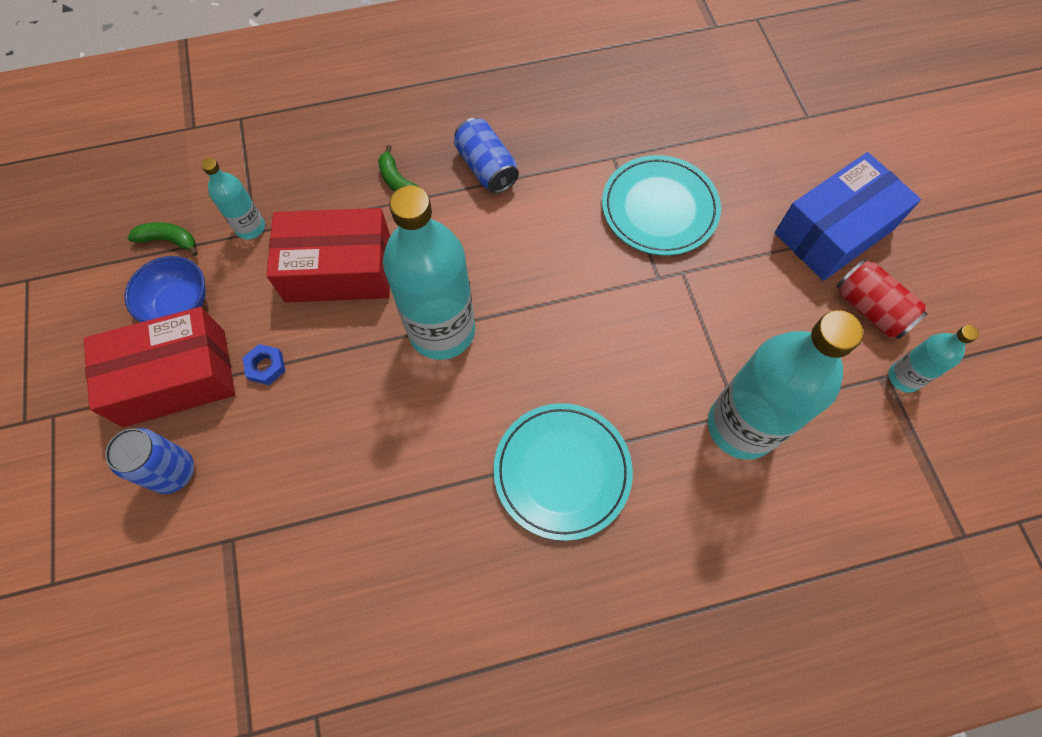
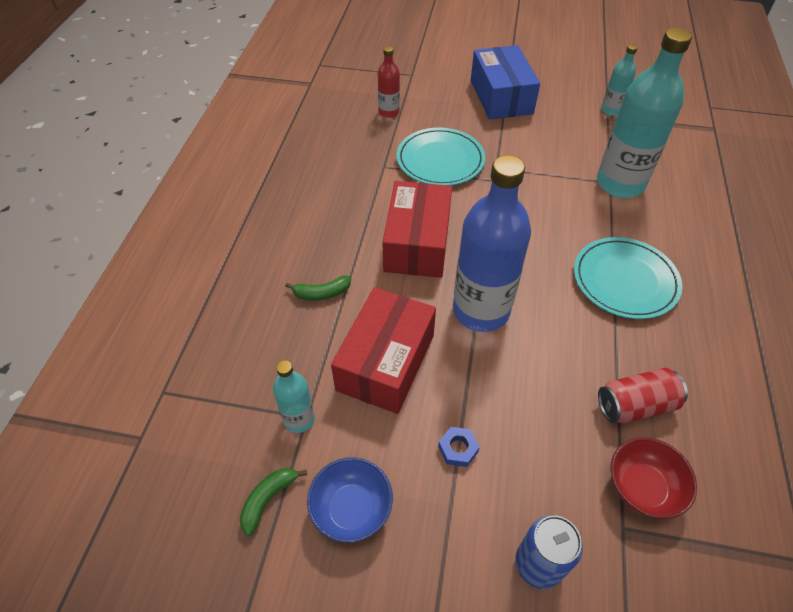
camera: 65 degrees left, 15 degrees down
red box [84,307,235,427] -> red box moved to [382,181,452,278]
turquoise bottle [383,185,475,360] -> blue bottle [453,155,531,332]
blue can [454,118,519,193] -> none
red can [836,259,927,339] -> red can moved to [598,368,688,424]
none -> red bottle [378,46,400,118]
none -> red bowl [610,437,697,519]

